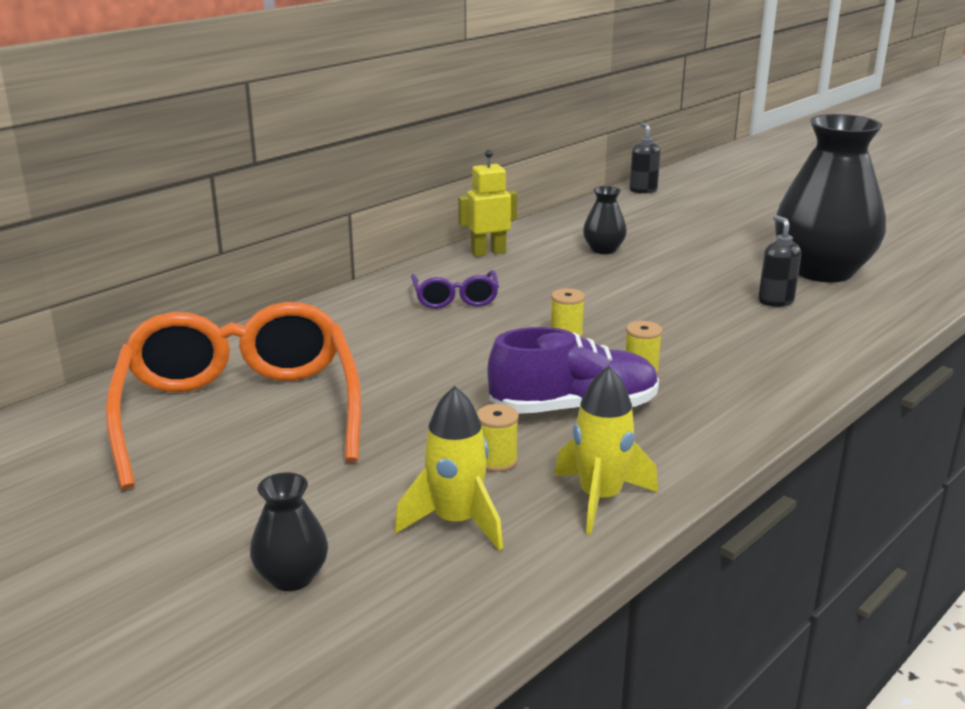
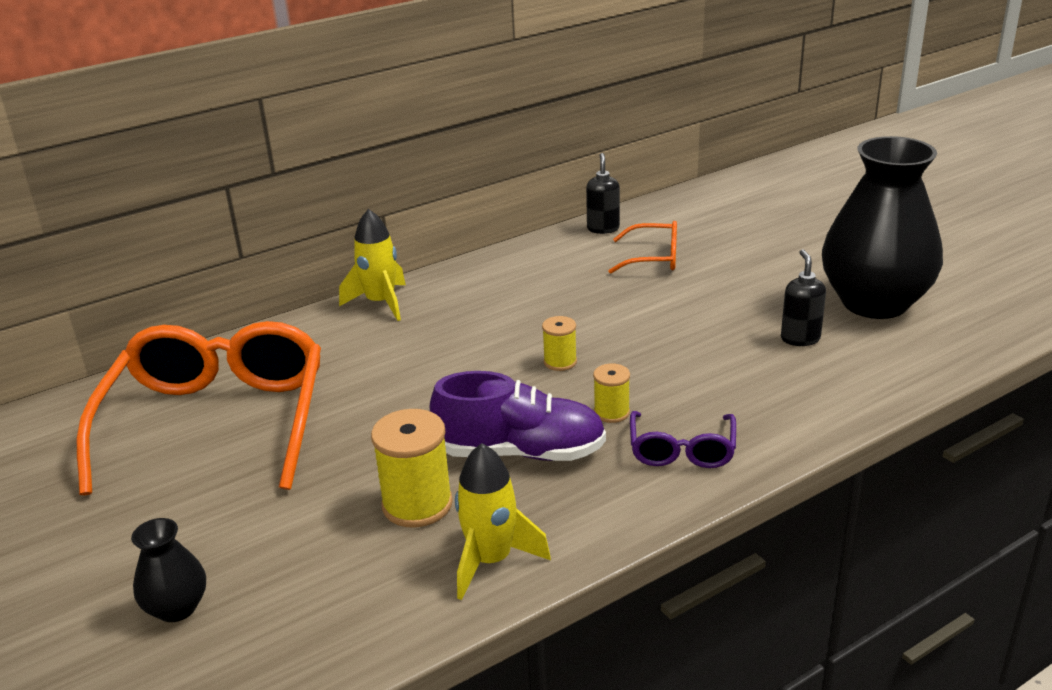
camera: 15 degrees right, 5 degrees up
yellow rocket [394,386,503,551] -> yellow rocket moved to [339,209,406,321]
purple glasses [411,270,499,309] -> purple glasses moved to [630,411,736,468]
yellow robot [458,150,517,257] -> none
yellow spool [477,404,519,472] -> yellow spool [371,409,453,528], size x1.77
black vase [583,186,627,254] -> orange glasses [608,221,677,274]
black soap dispenser [630,123,660,194] -> black soap dispenser moved to [586,153,620,234]

